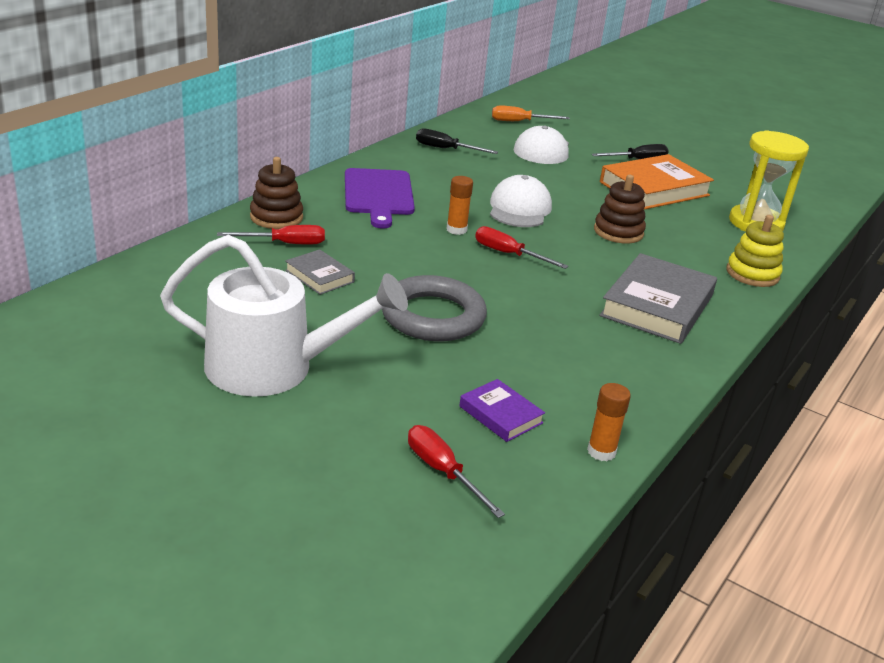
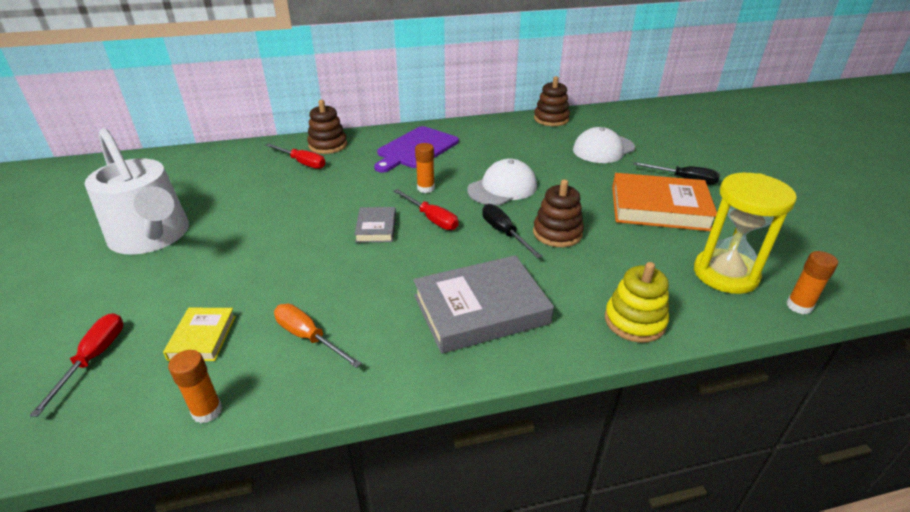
camera: 45 degrees right, 5 degrees up
grey book [285,249,355,295] -> grey book moved to [354,207,396,243]
grey ring [382,275,487,341] -> none
black screwdriver [416,128,498,154] -> black screwdriver moved to [482,204,542,258]
purple book [459,379,545,442] -> yellow book [163,308,236,361]
red screwdriver [475,226,568,269] -> red screwdriver turned 150 degrees clockwise [393,189,458,230]
orange screwdriver [492,106,570,121] -> orange screwdriver moved to [274,304,362,368]
none -> brown stacking toy [534,76,570,126]
none -> orange glue stick [787,251,838,314]

